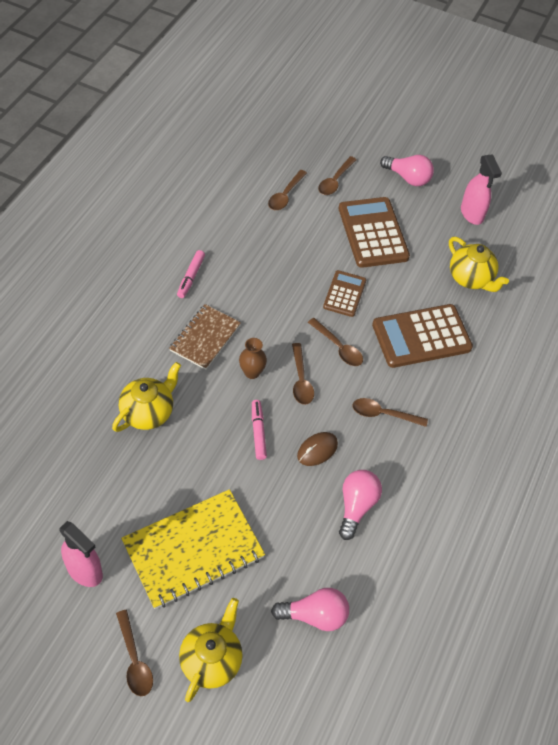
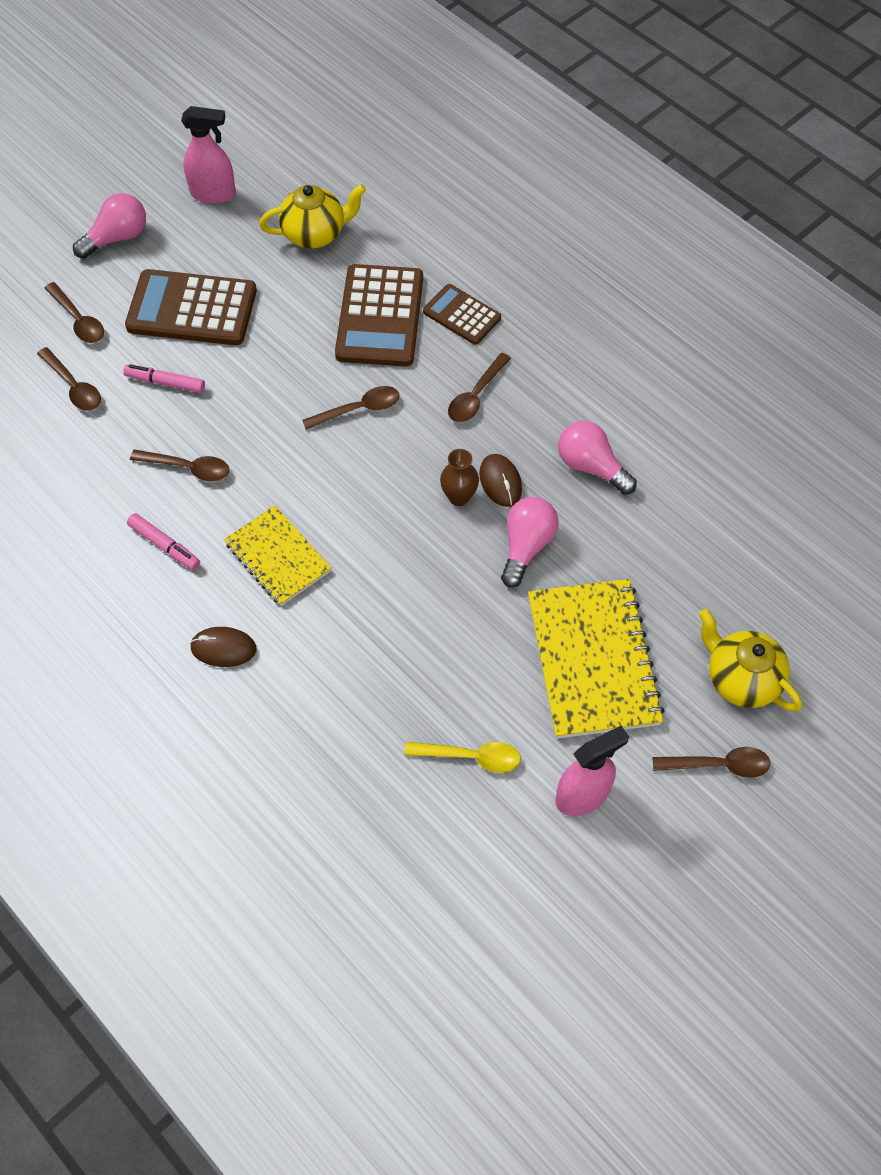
camera: 65 degrees left, 5 degrees up
yellow teapot [112,362,181,432] -> none
brown notebook [169,304,241,370] -> yellow notebook [224,505,332,606]
brown vase [239,338,267,379] -> brown vase moved to [440,449,479,506]
pink marker [252,400,267,460] -> pink marker moved to [123,364,205,393]
pink light bulb [271,588,349,631] -> pink light bulb moved to [501,497,559,588]
brown spoon [292,343,314,405] -> brown spoon moved to [130,449,230,481]
brown calculator [323,270,366,317] -> brown calculator moved to [423,284,501,345]
none -> brown mouse [190,627,257,667]
none -> yellow spoon [404,742,521,773]

